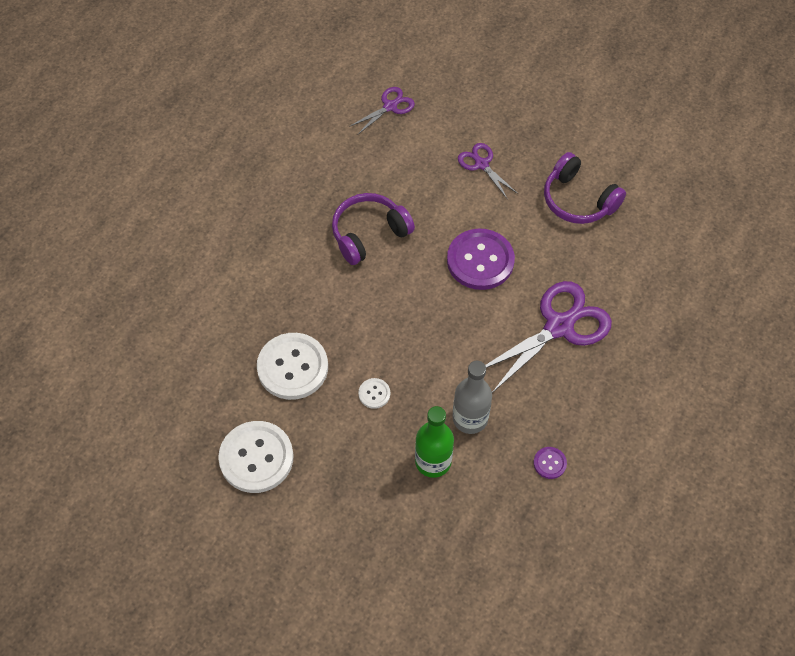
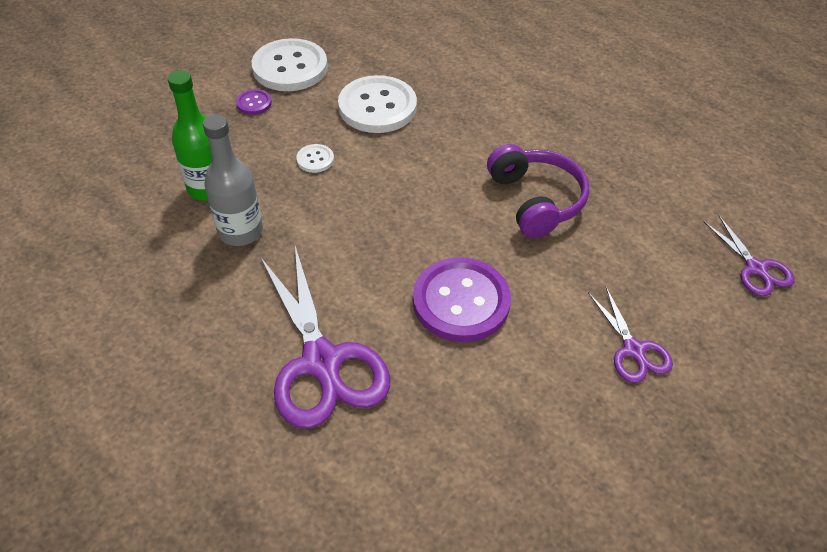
camera: 105 degrees right, 10 degrees down
purple scissors [458,143,518,200] -> purple scissors turned 90 degrees clockwise [588,287,673,383]
purple button [533,447,567,479] -> purple button moved to [236,89,272,115]
purple headphones [544,152,626,224] -> none

